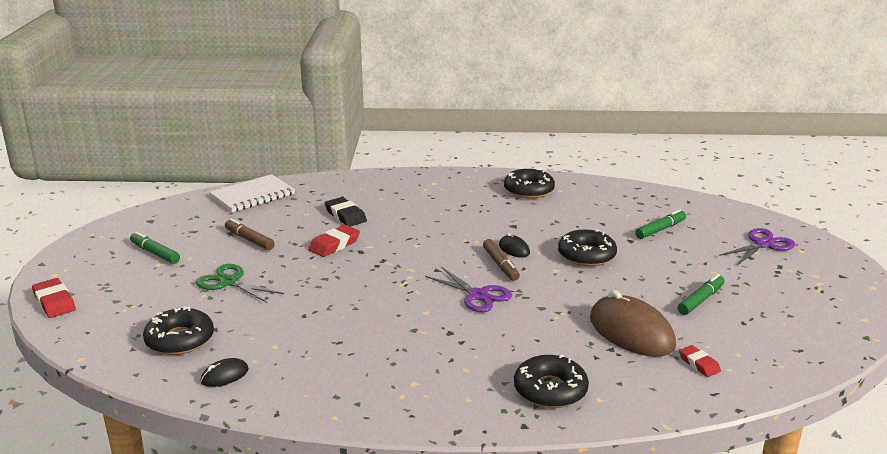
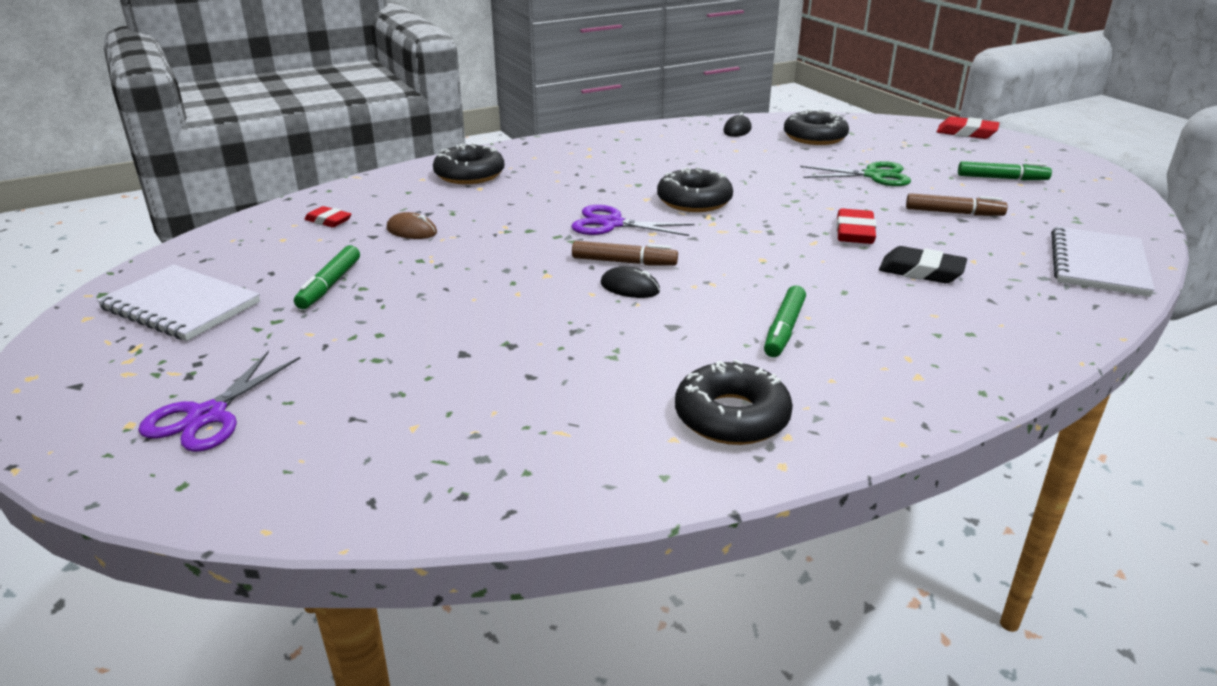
camera: 150 degrees right, 5 degrees up
brown marker [483,239,520,281] -> brown marker turned 150 degrees clockwise [572,241,678,266]
black donut [558,229,617,266] -> black donut moved to [657,167,733,212]
brown mouse [590,290,676,357] -> brown mouse [387,212,437,239], size x0.46
green marker [636,209,686,239] -> green marker moved to [764,286,806,357]
none -> white notebook [97,265,260,341]

